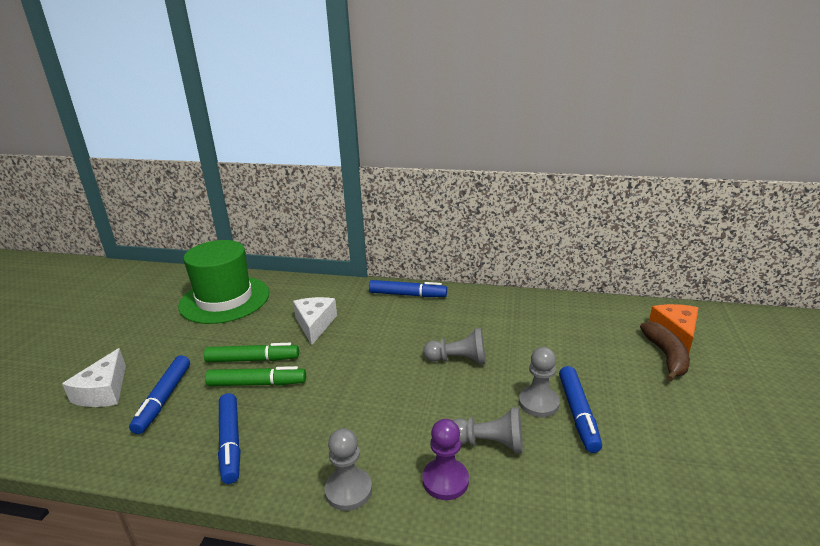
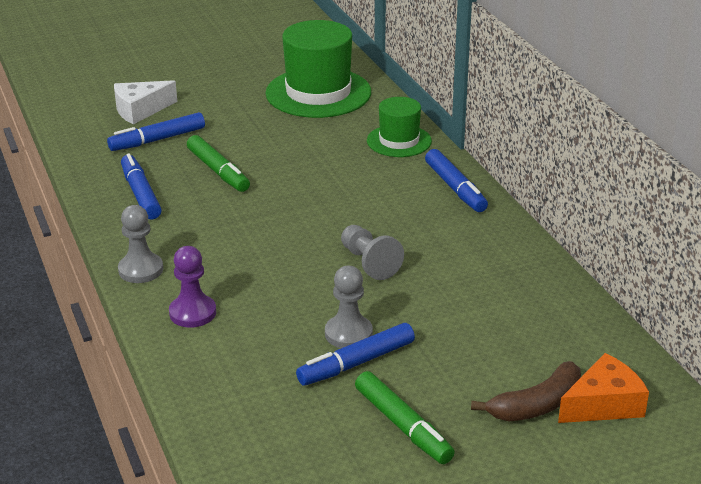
camera: 55 degrees right, 5 degrees up
green marker [204,343,299,362] -> green marker moved to [355,371,455,464]
blue marker [218,393,240,484] -> blue marker turned 120 degrees clockwise [121,153,162,219]
white cheese [293,297,337,345] -> none
grey pawn [453,407,523,453] -> none
none -> green hat [367,97,432,157]

